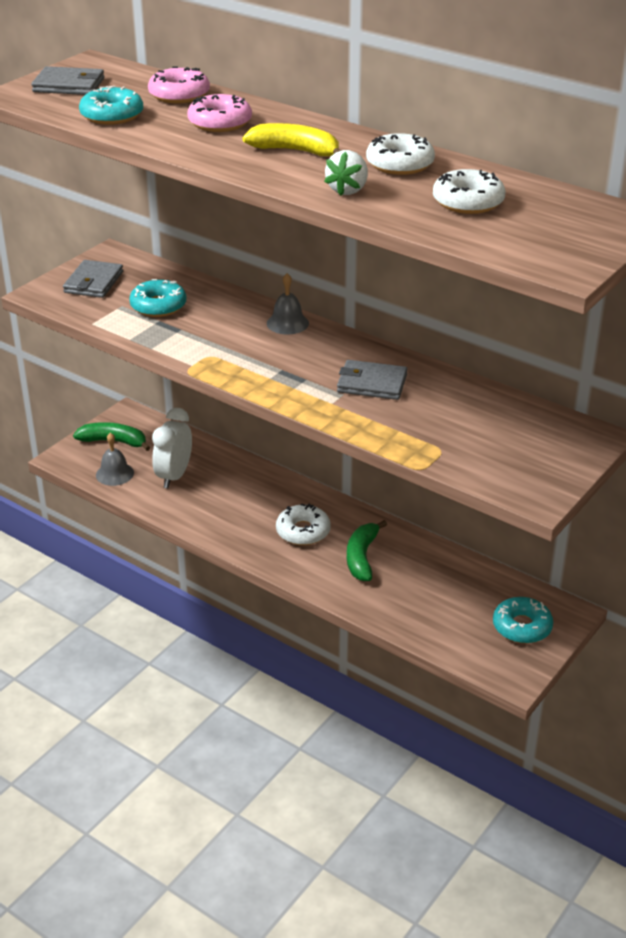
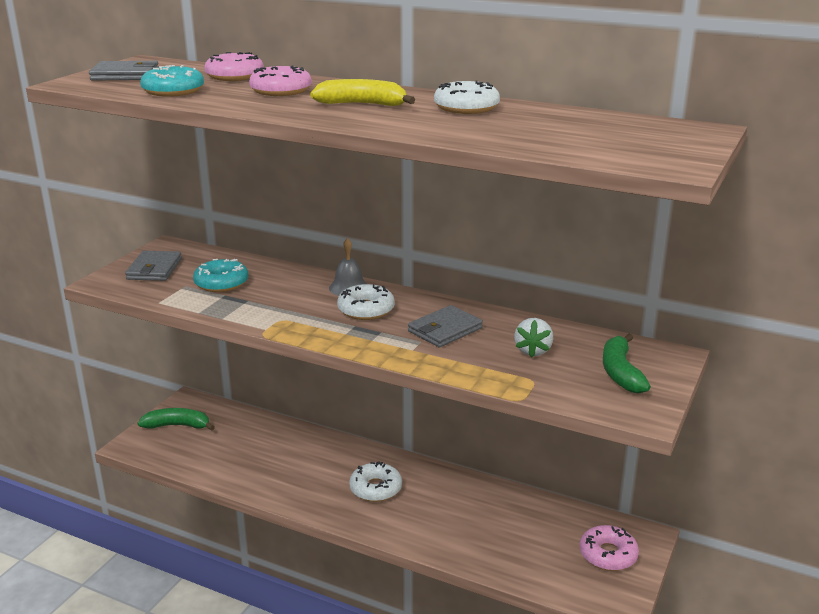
camera: 10 degrees left, 10 degrees down
grey bell [96,433,134,486] -> none
white clock [152,408,192,488] -> none
white strawberry [324,150,368,196] -> white strawberry moved to [514,318,553,358]
grey wallet [337,360,408,400] -> grey wallet turned 45 degrees counterclockwise [408,305,483,348]
green banana [347,520,387,581] -> green banana moved to [603,333,651,394]
white donut [433,169,505,214] -> white donut moved to [337,284,395,320]
turquoise donut [493,597,553,643] -> pink donut [580,525,639,571]

